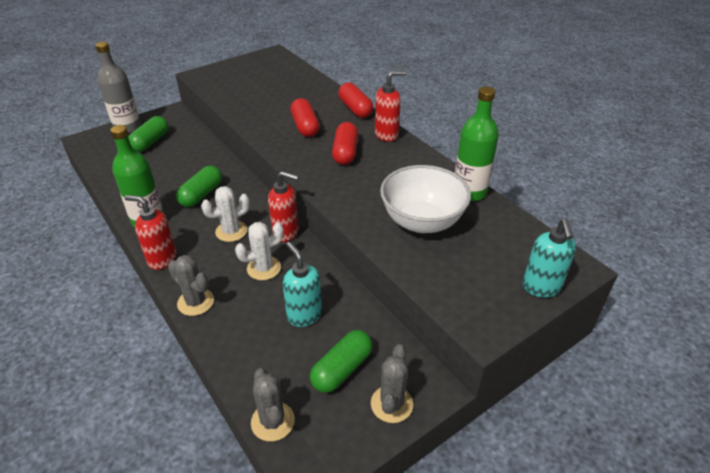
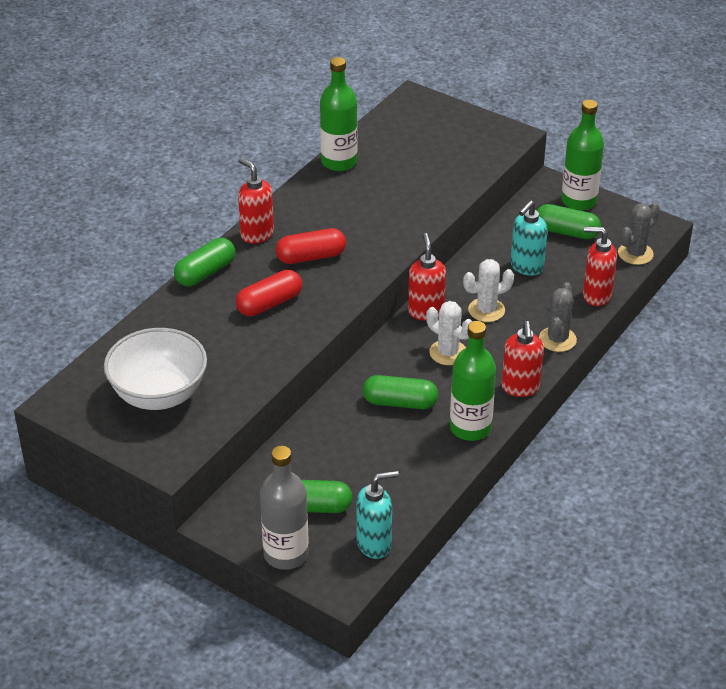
camera: 110 degrees left, 0 degrees up
white cactus [235,222,284,280] -> white cactus turned 60 degrees counterclockwise [463,259,514,322]
red capsule [338,83,373,118] -> green capsule [174,238,235,286]
grey cactus [371,344,413,423] -> green bottle [561,100,604,211]
white bowl [380,165,471,233] -> white bowl moved to [104,328,207,410]
turquoise soap dispenser [522,218,576,297] -> turquoise soap dispenser moved to [356,471,399,559]
none -> red soap dispenser [583,227,617,306]

